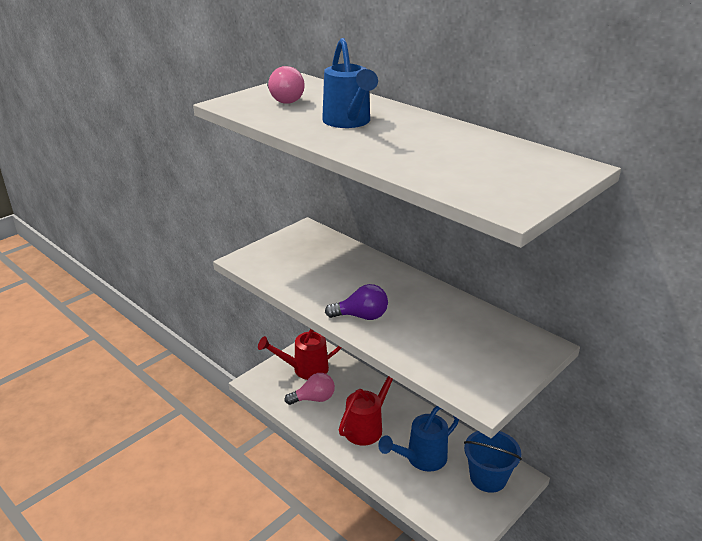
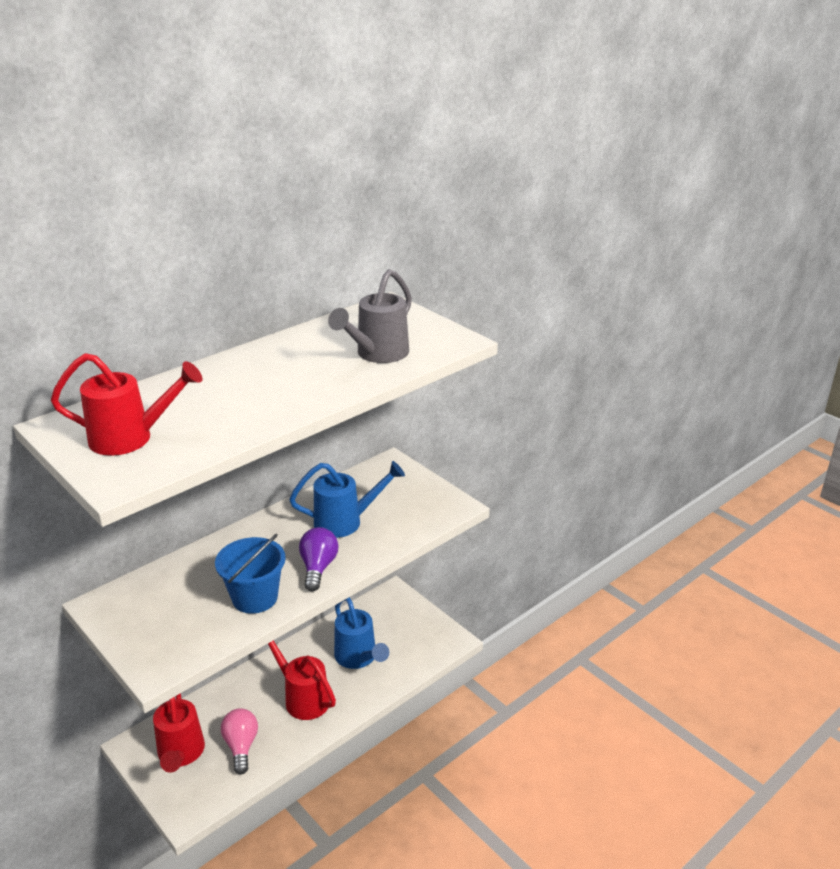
camera: 85 degrees left, 0 degrees up
pink light bulb [267,66,305,104] -> red watering can [51,353,202,456]
blue watering can [322,38,378,128] -> blue watering can moved to [289,461,405,538]
blue bucket [464,431,522,493] -> blue bucket moved to [215,534,286,614]
none -> grey watering can [328,269,412,363]

